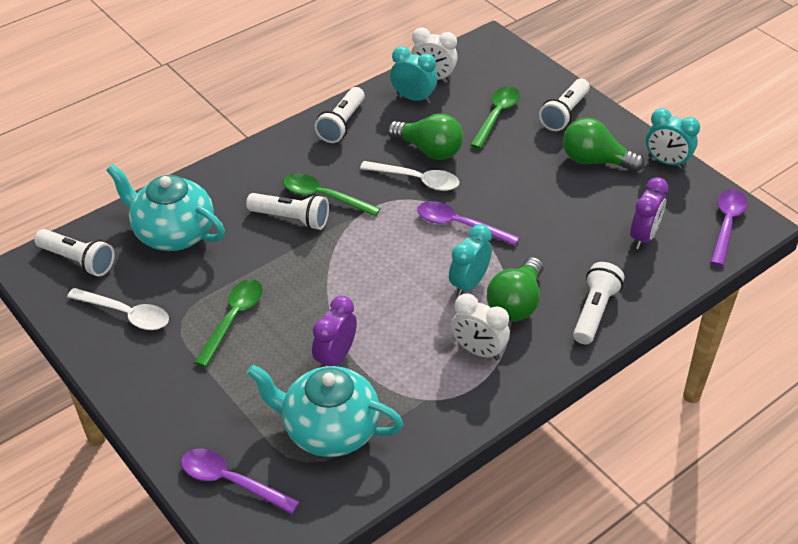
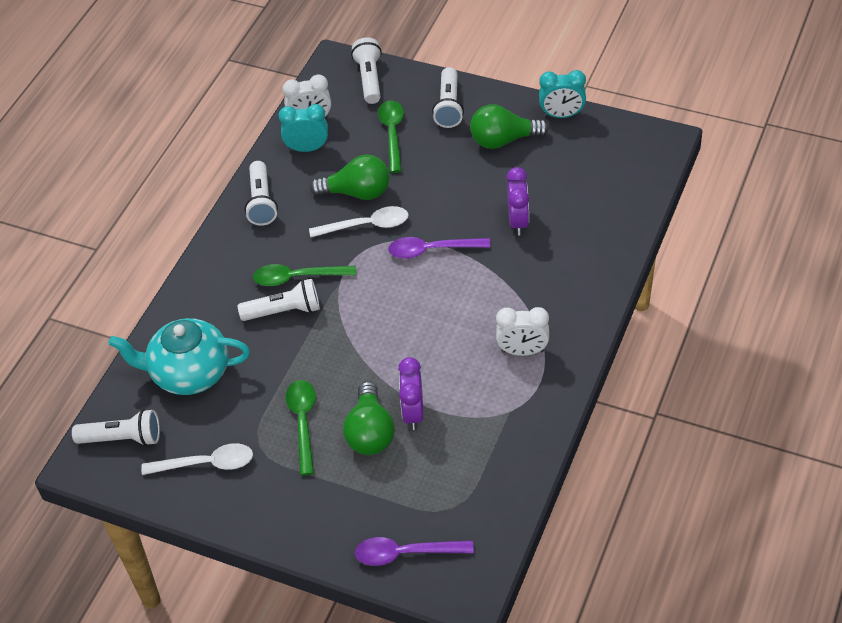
camera: 25 degrees left, 5 degrees up
turquoise teapot [247,365,403,457] -> none
turquoise clock [449,224,492,297] -> none
green light bulb [487,257,543,322] -> green light bulb moved to [343,381,395,455]
white flashlight [573,262,624,344] -> white flashlight moved to [351,37,382,104]
purple clock [630,177,669,249] -> purple clock moved to [507,167,529,236]
purple spoon [710,189,748,266] -> none

